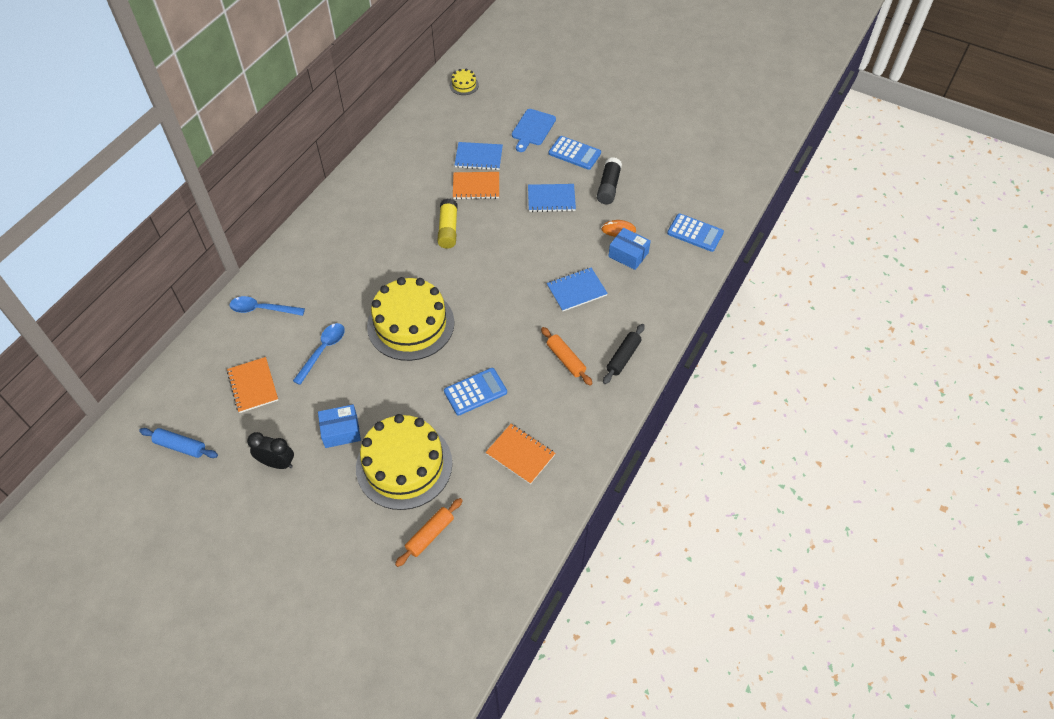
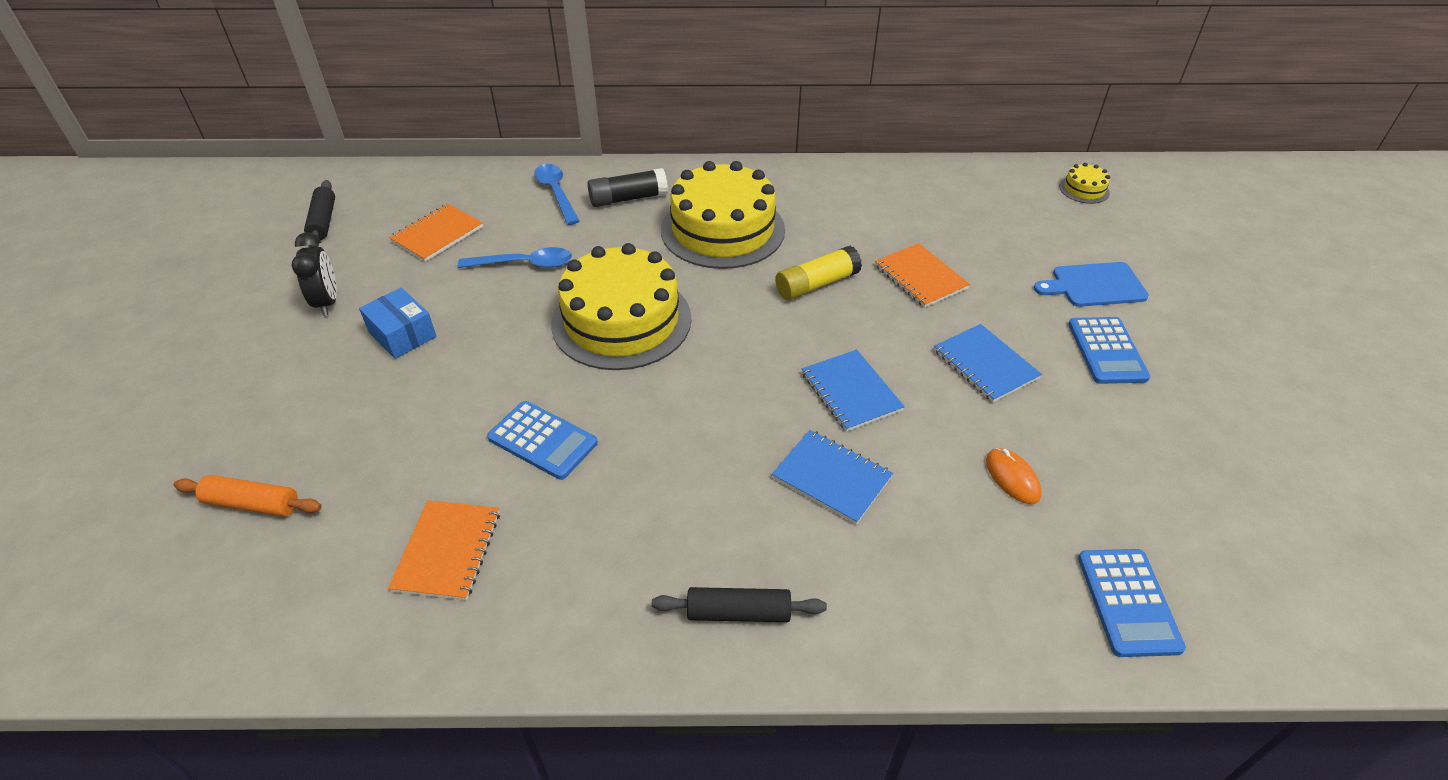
camera: 60 degrees right, 10 degrees down
blue rolling pin [139,428,218,458] -> black rolling pin [304,180,335,247]
yellow cake [356,414,452,510] -> yellow cake moved to [661,161,785,269]
blue notebook [455,142,503,170] -> blue notebook moved to [802,349,905,432]
orange rolling pin [541,327,593,386] -> none
black glue stick [597,157,622,204] -> black glue stick moved to [587,168,668,207]
blue box [608,228,651,270] -> none

